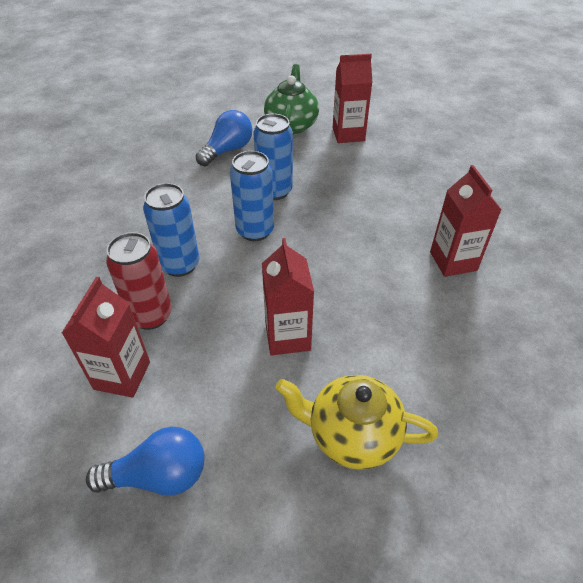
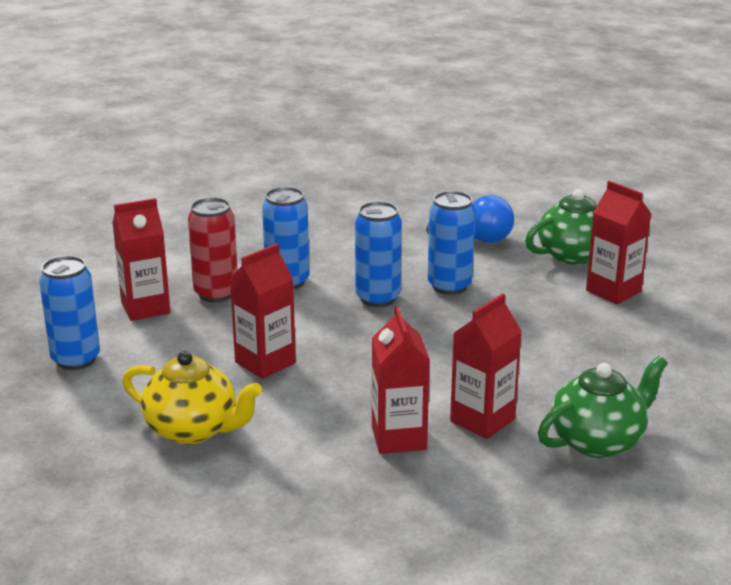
camera: 55 degrees right, 20 degrees down
blue light bulb [86,427,204,496] -> blue can [39,256,100,370]
yellow teapot [275,375,438,470] -> yellow teapot turned 135 degrees clockwise [122,351,262,444]
none -> red carton [372,306,430,454]
none -> green teapot [538,356,667,458]

